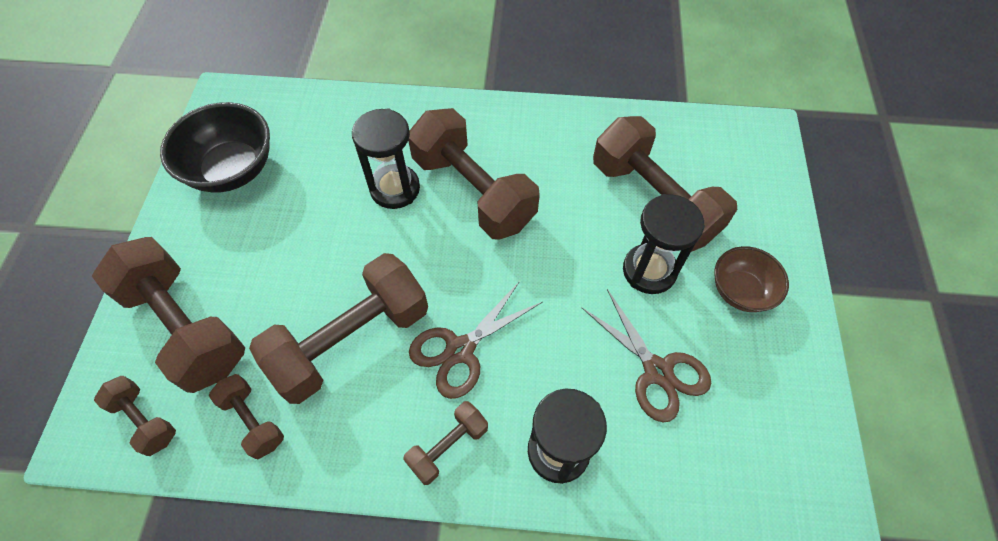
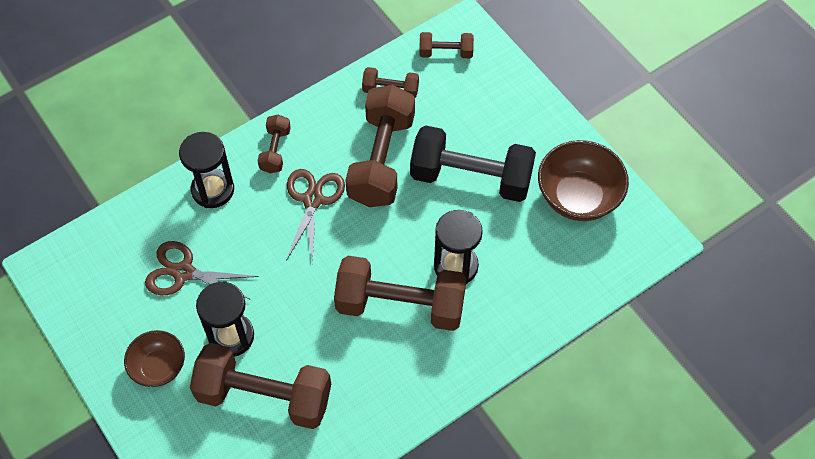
camera: 140 degrees right, 0 degrees up
brown dumbbell [92,237,245,393] -> none
black bowl [160,102,270,193] -> brown bowl [538,140,629,221]
none -> black dumbbell [410,125,536,202]

